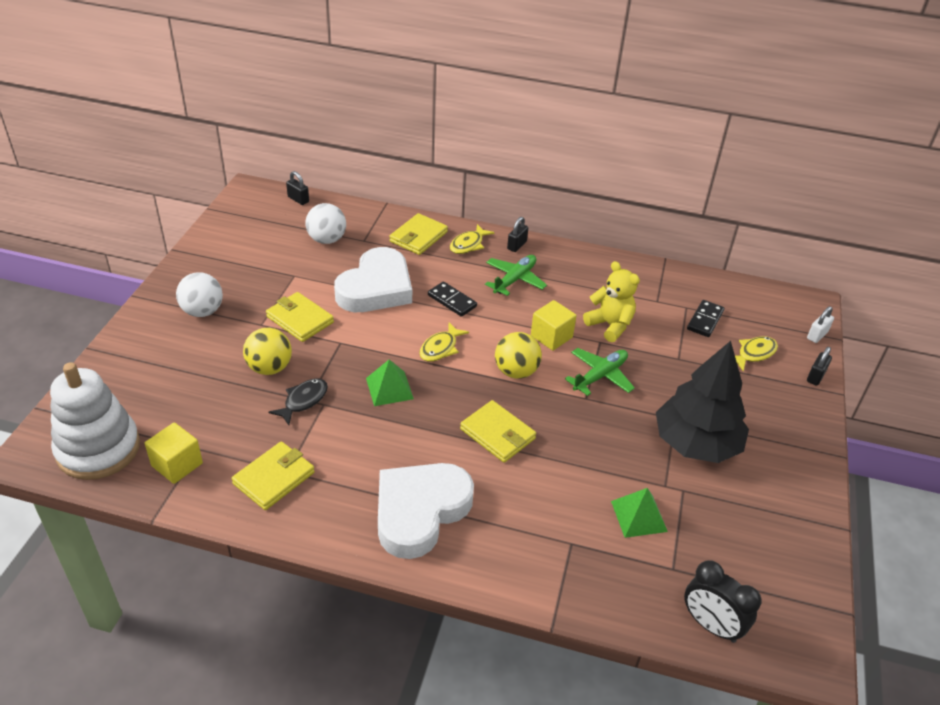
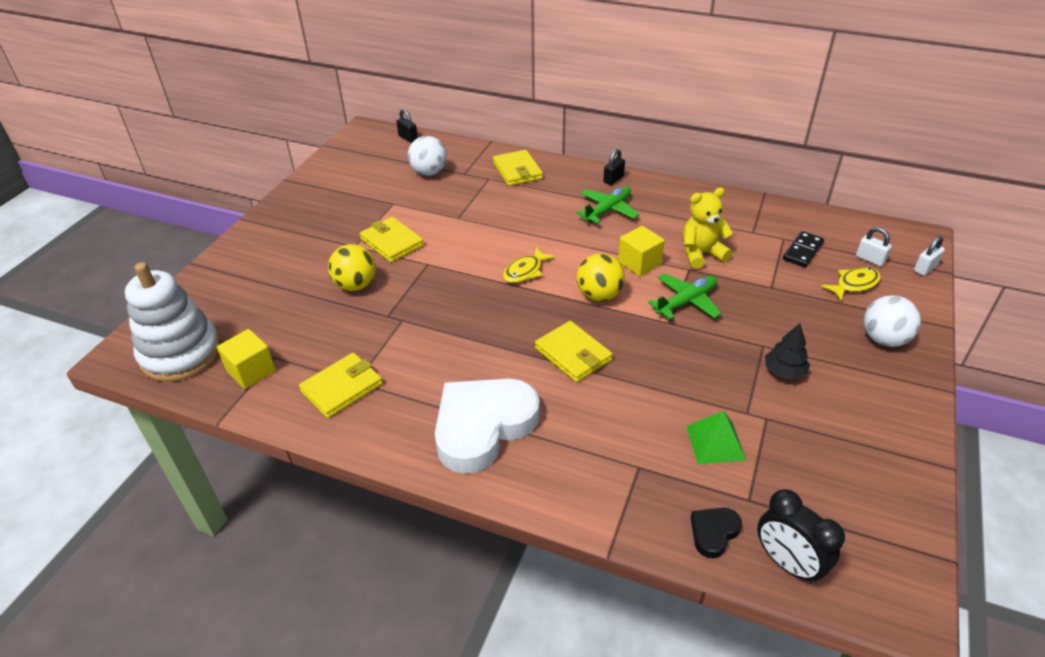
camera: 10 degrees right, 0 degrees up
white ball [176,272,223,317] -> white ball moved to [864,295,921,347]
black fish [268,379,328,425] -> none
white heart [334,247,412,312] -> none
green pyramid [366,359,414,406] -> none
yellow wallet [389,213,448,255] -> yellow wallet turned 60 degrees counterclockwise [493,150,543,186]
black domino [428,281,477,317] -> none
yellow fish [450,224,495,254] -> none
yellow teddy bear [583,261,640,342] -> yellow teddy bear turned 75 degrees counterclockwise [683,188,733,269]
black tree [656,341,749,463] -> black tree [765,323,810,380], size x0.45
black padlock [807,347,832,386] -> none
none -> black heart [691,508,742,558]
none -> white padlock [856,227,892,266]

